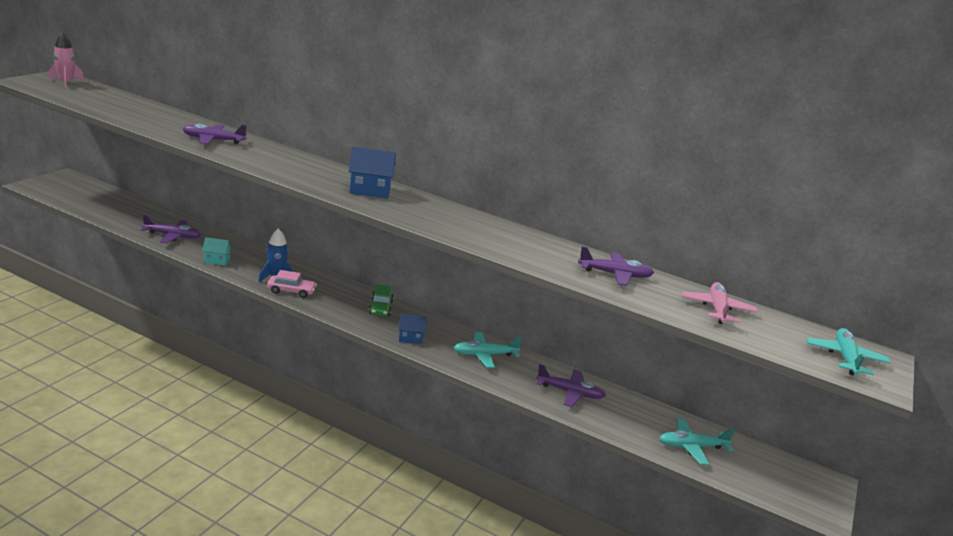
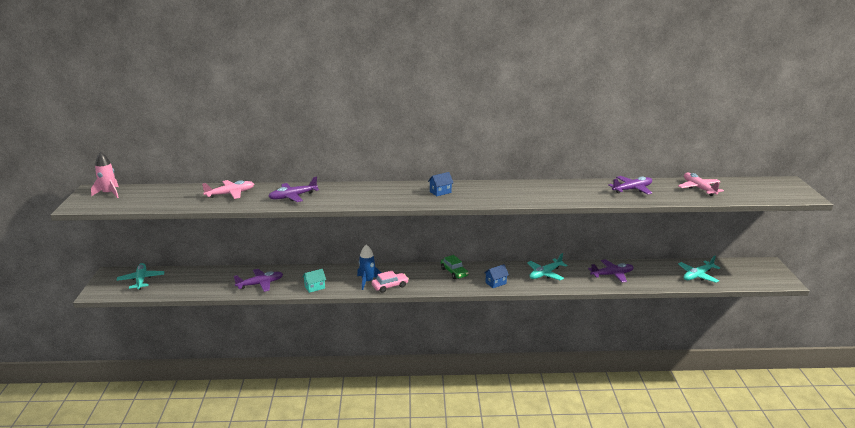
camera: 25 degrees left, 0 degrees up
blue house [349,147,396,198] -> blue house [428,172,453,196], size x0.62
turquoise plane [807,328,891,375] -> turquoise plane moved to [117,263,164,290]
none -> pink plane [202,180,254,199]

